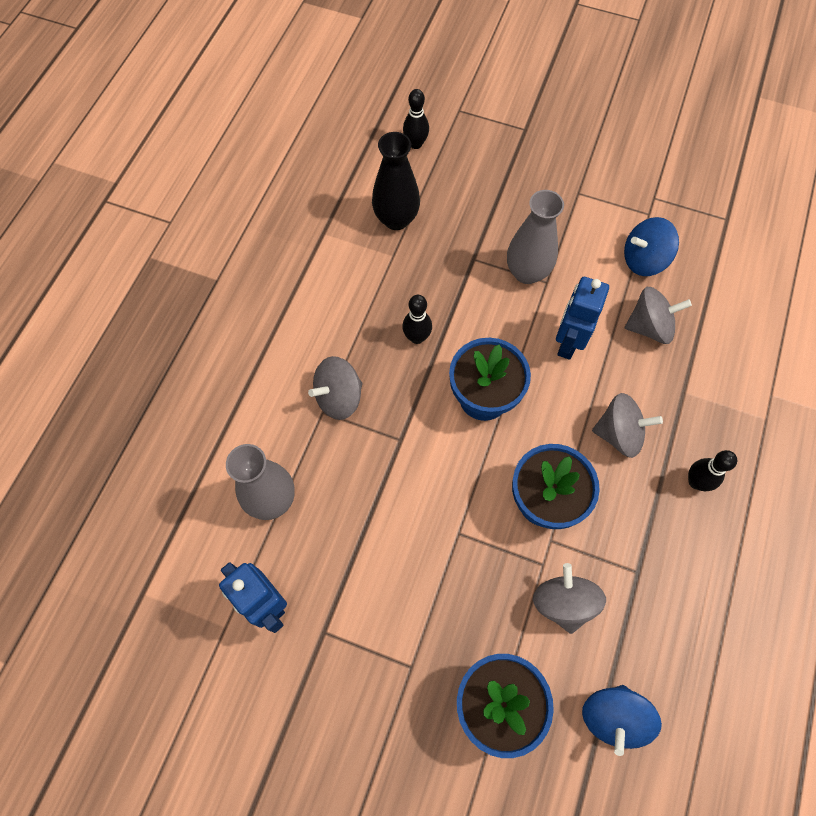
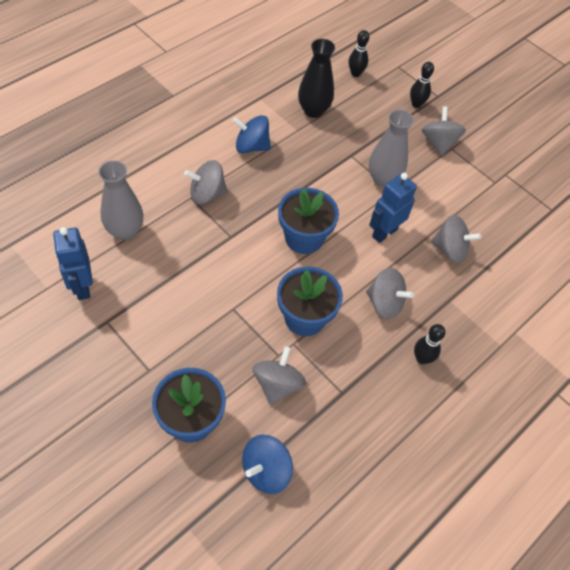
camera: 20 degrees right, 10 degrees down
black bowling pin [402,295,432,344] -> black bowling pin moved to [410,62,434,108]
blue spinning top [624,217,679,276] -> blue spinning top moved to [233,115,271,153]
none -> grey spinning top [422,106,466,156]

